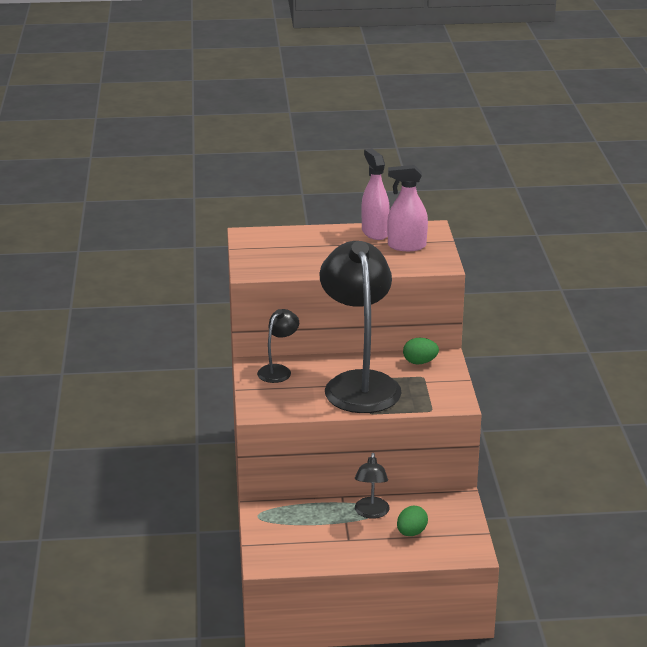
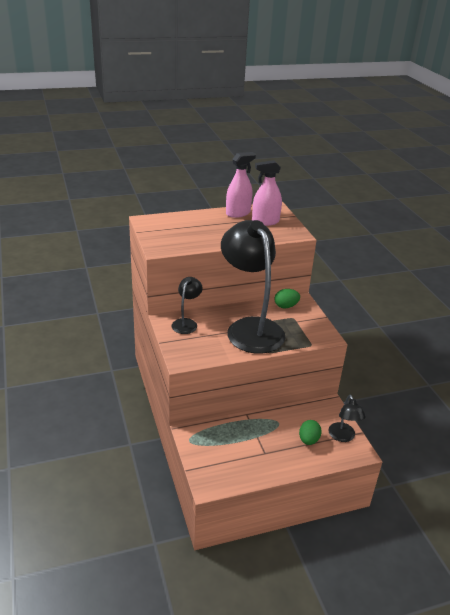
camera: 15 degrees left, 5 degrees up
black lamp [355,453,390,519] -> black lamp moved to [329,395,366,442]
pink spray bottle [362,148,390,240] -> pink spray bottle turned 90 degrees clockwise [226,152,256,218]

